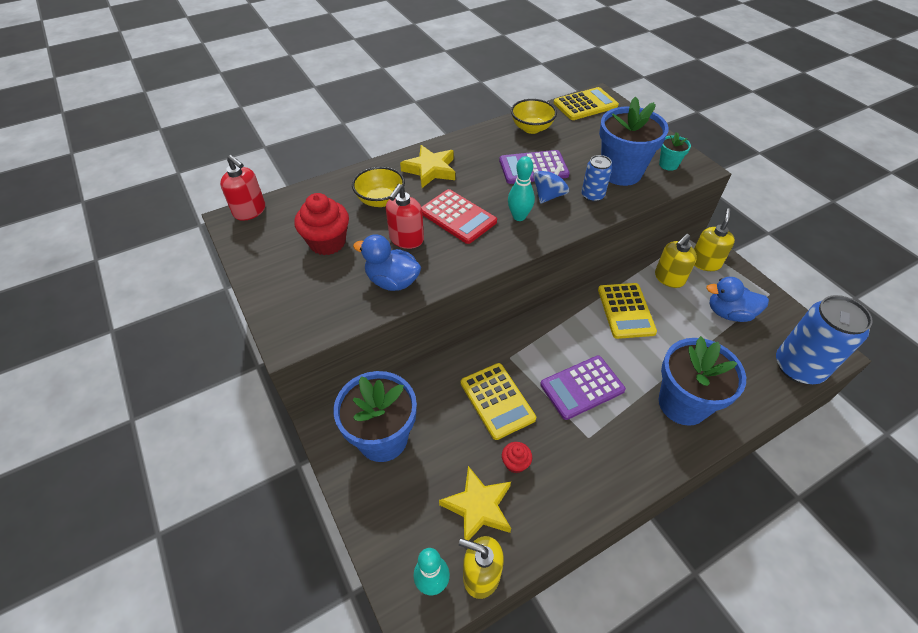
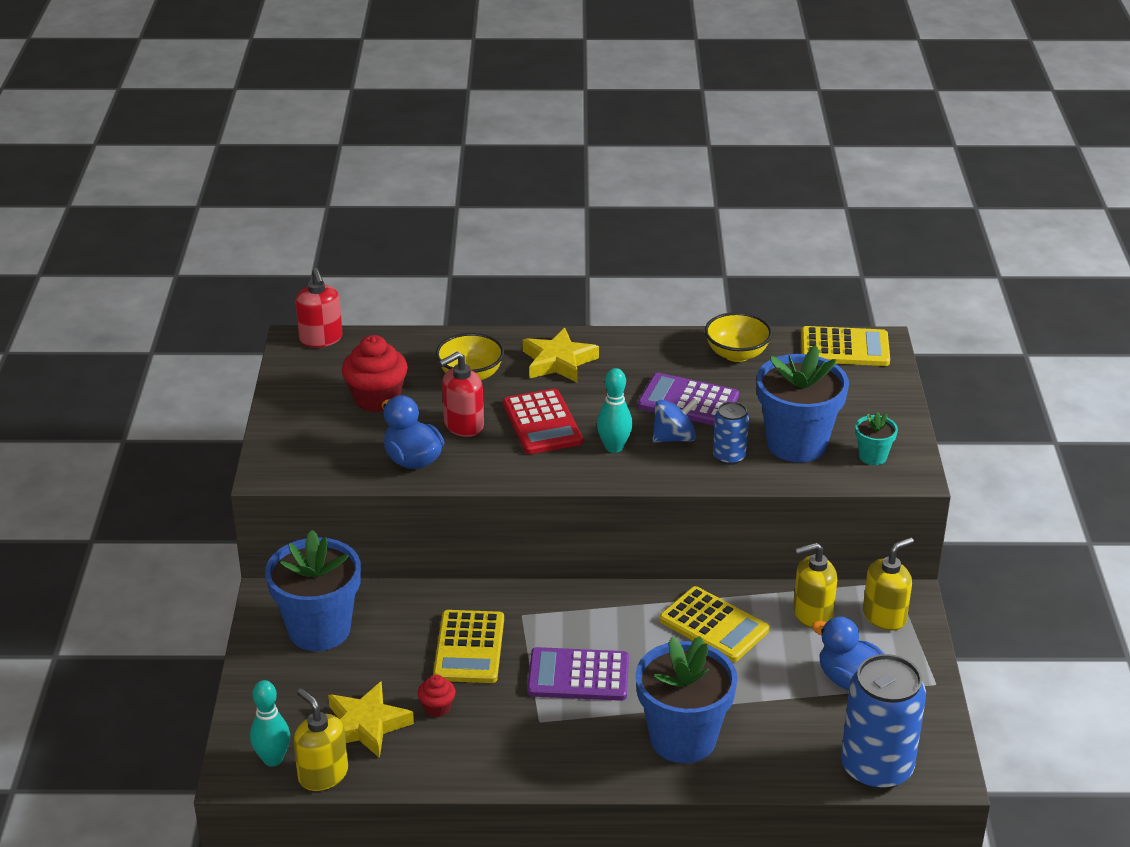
camera: 30 degrees right, 15 degrees down
yellow calculator [598,283,657,339] -> yellow calculator turned 75 degrees counterclockwise [659,586,769,662]

